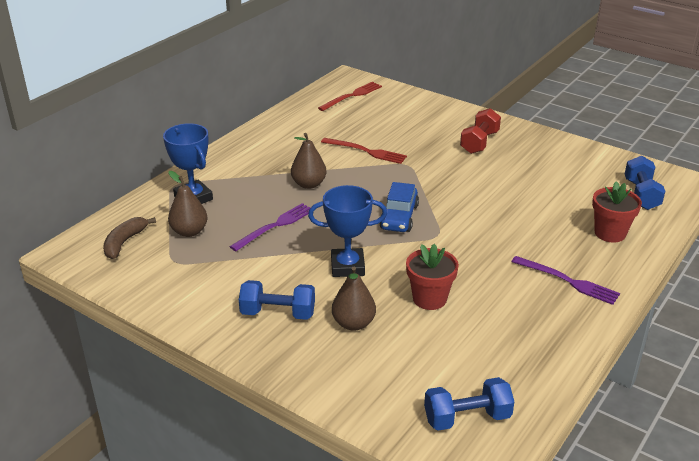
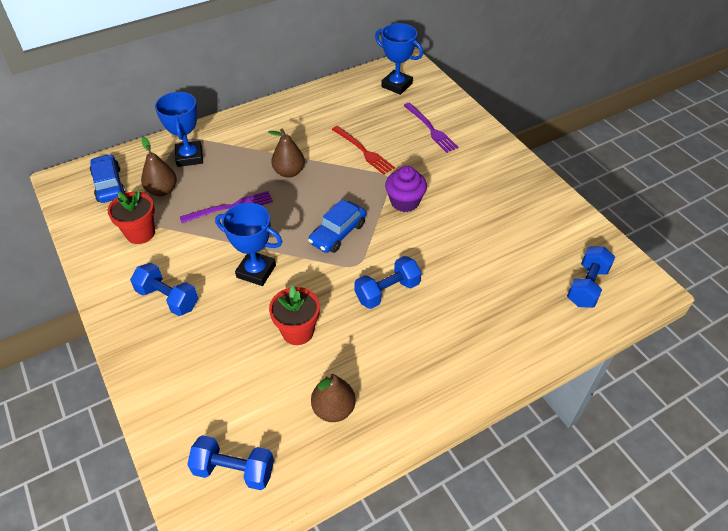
camera: 25 degrees right, 15 degrees up
brown banana [103,217,156,259] -> blue car [90,154,126,203]
red fork [318,82,382,111] -> blue trophy [375,23,423,95]
brown pear [332,267,376,331] -> brown pear moved to [311,373,356,422]
red dumbbell [460,108,501,154] -> none
purple fork [511,256,620,305] -> purple fork moved to [403,103,458,153]
red flower pot [592,181,642,243] -> red flower pot moved to [108,190,155,244]
none -> blue dumbbell [354,256,422,309]
none -> purple cupcake [385,166,427,212]

